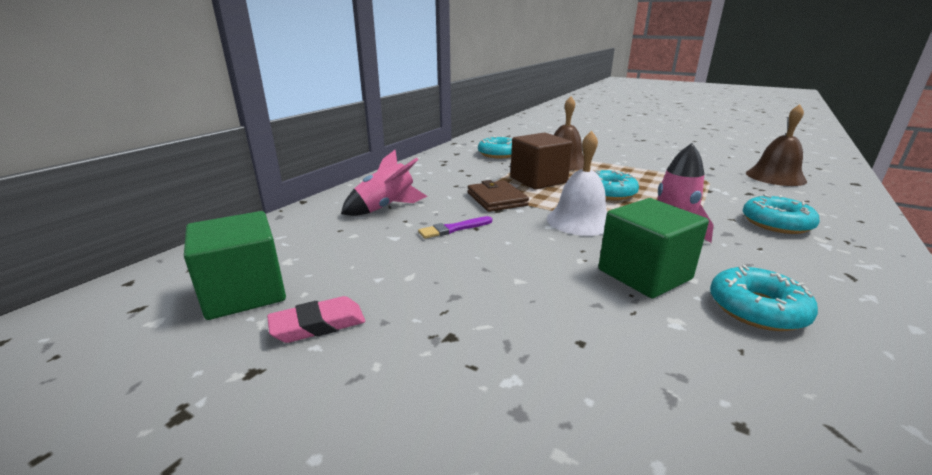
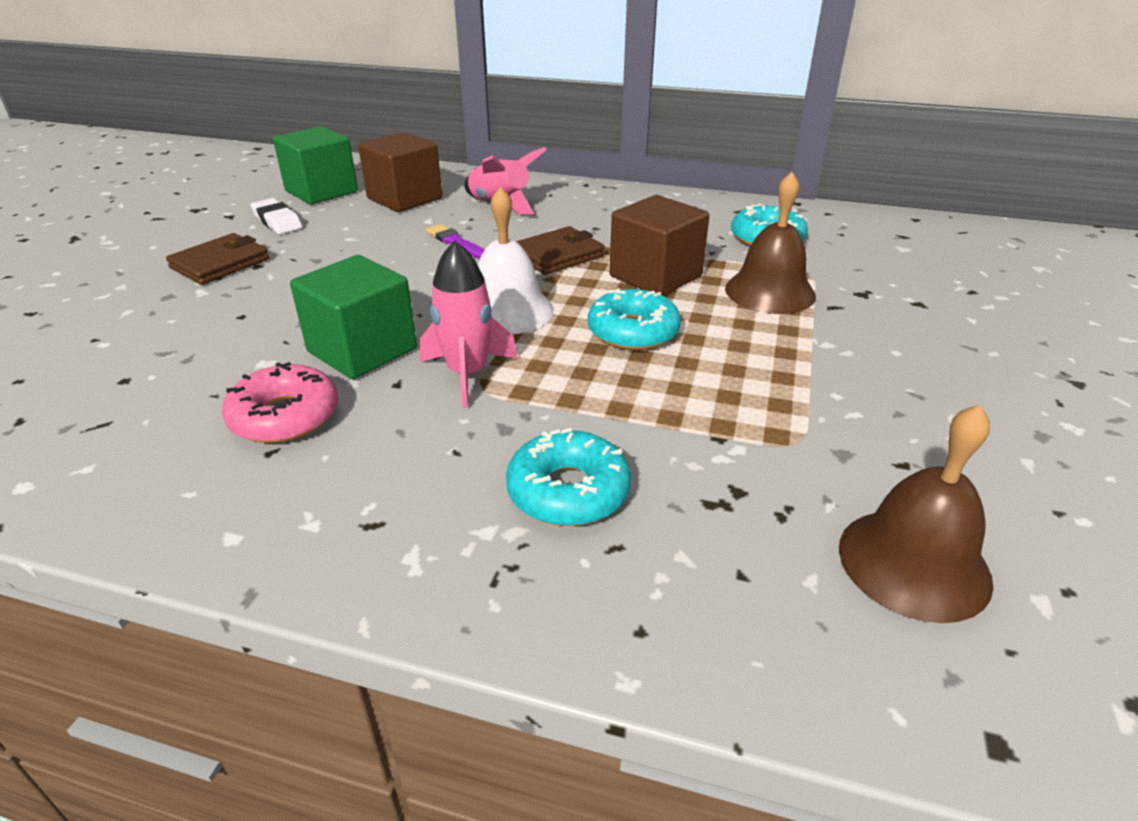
camera: 75 degrees right, 10 degrees up
pink eraser [267,296,365,343] -> white eraser [250,198,303,234]
turquoise donut [710,265,818,331] -> pink donut [222,362,338,443]
none -> brown wallet [166,233,269,285]
none -> brown cube [358,132,442,212]

